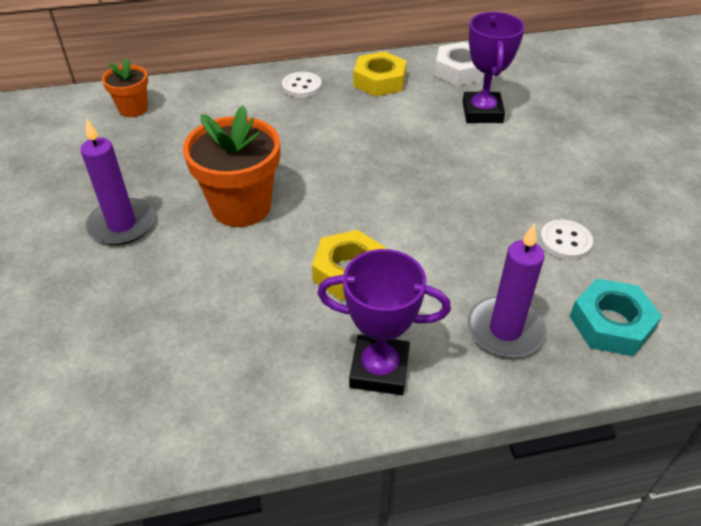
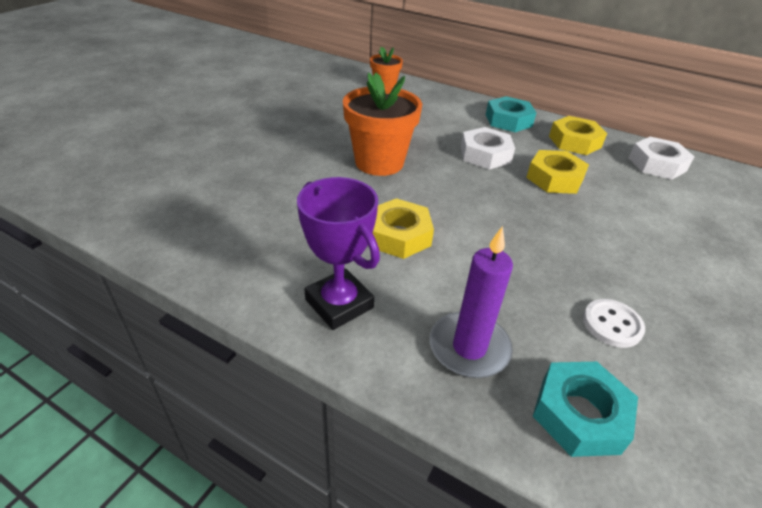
camera: 40 degrees right, 5 degrees down
purple candle [80,118,155,245] -> none
white button [282,72,322,98] -> turquoise nut [486,96,537,132]
purple trophy [463,12,525,123] -> none
none -> white nut [461,127,515,170]
none -> yellow nut [526,150,589,194]

